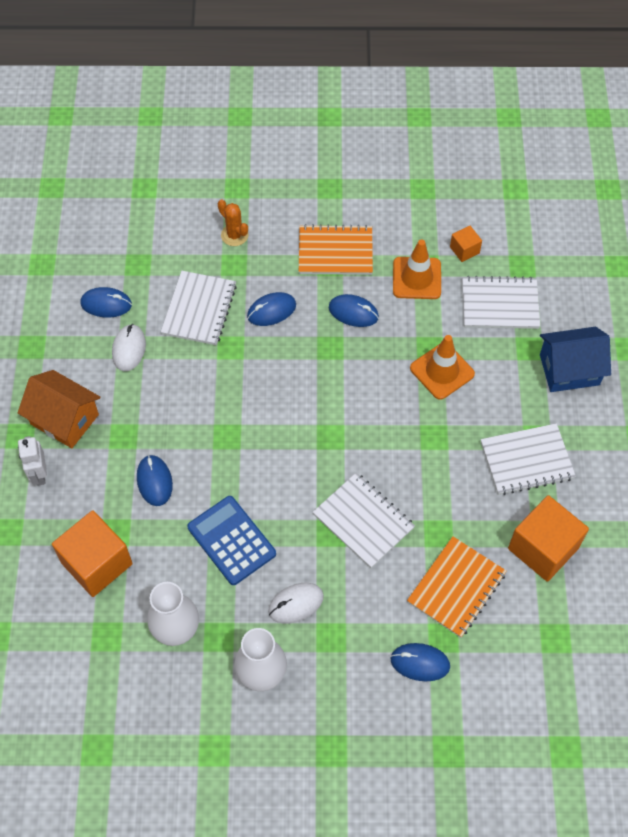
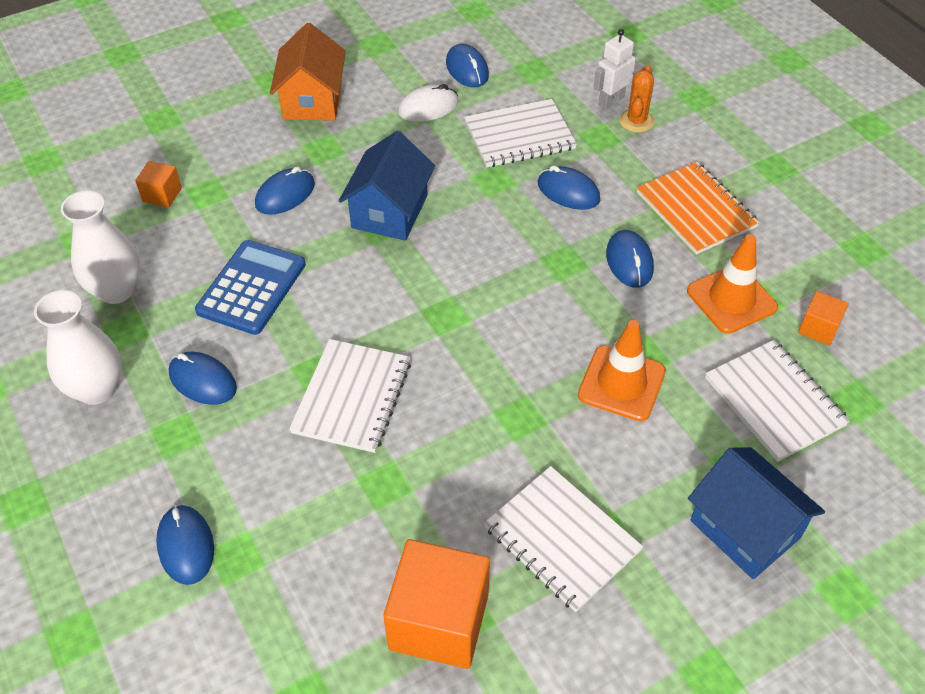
camera: 60 degrees right, 10 degrees down
white robot [18,436,47,486] -> white robot moved to [593,29,636,109]
orange cube [52,510,133,597] -> orange cube [135,161,182,208], size x0.48
white mouse [268,583,324,624] -> blue mouse [169,352,237,405]
orange notebook [407,536,506,638] -> none
none -> blue house [339,131,435,241]

